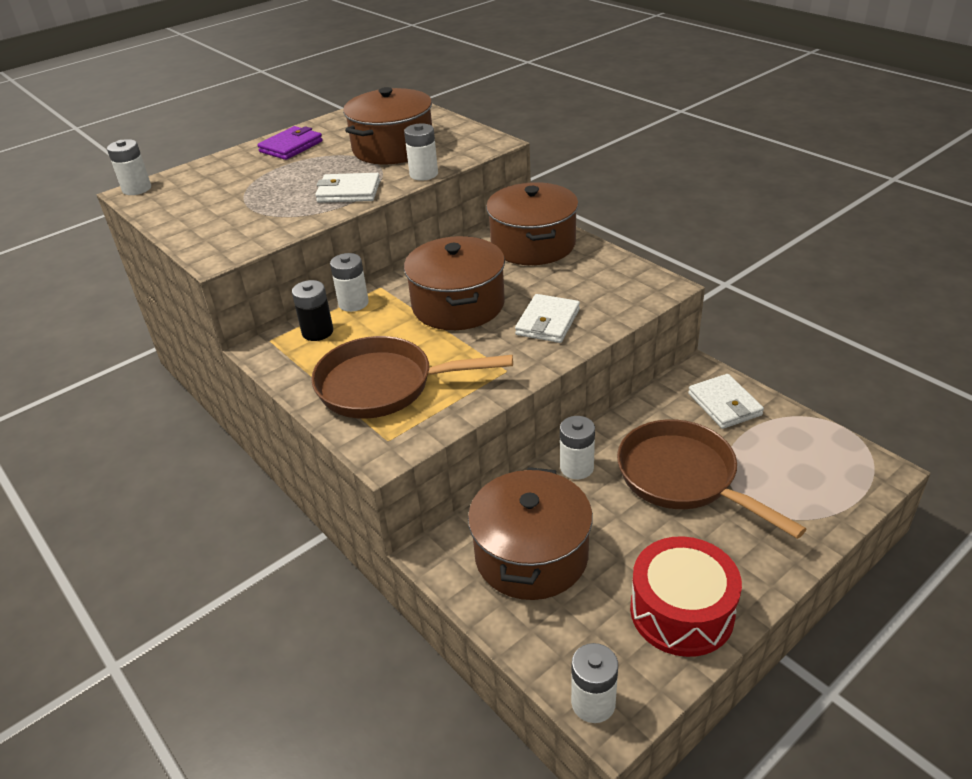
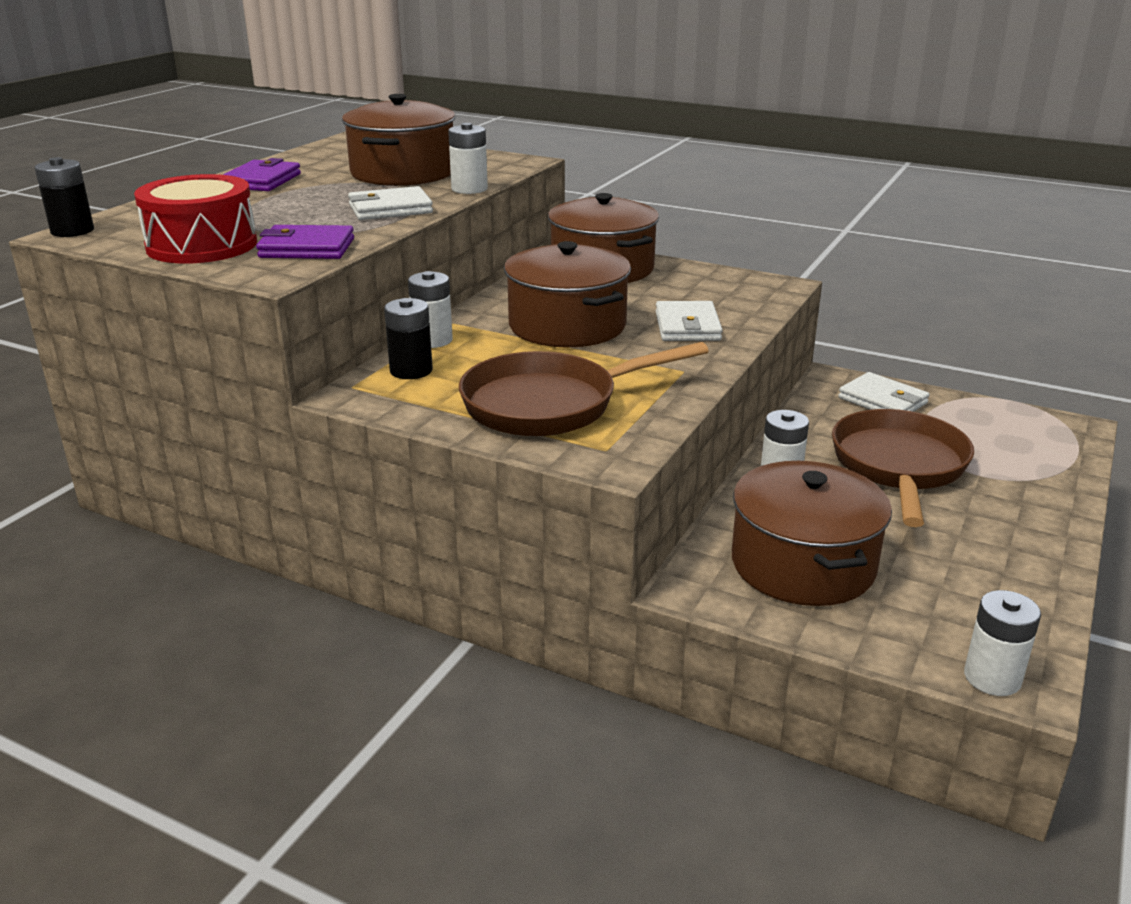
camera: 25 degrees left, 10 degrees down
white battery [107,139,151,195] -> black battery [35,157,94,237]
brown pan [617,419,806,539] -> brown pan turned 75 degrees clockwise [832,409,974,527]
red drum [630,536,742,657] -> red drum moved to [134,174,257,264]
none -> purple wallet [256,225,354,259]

